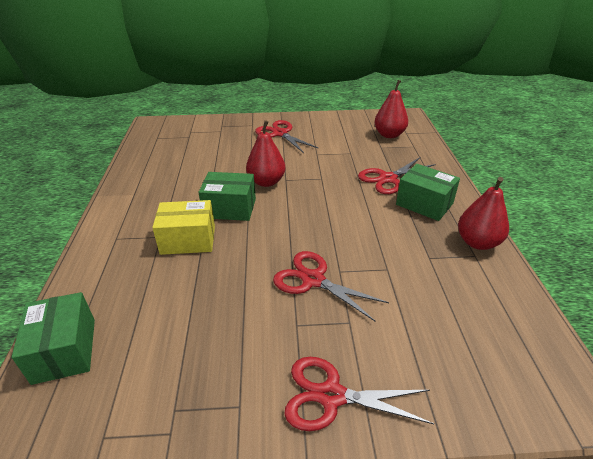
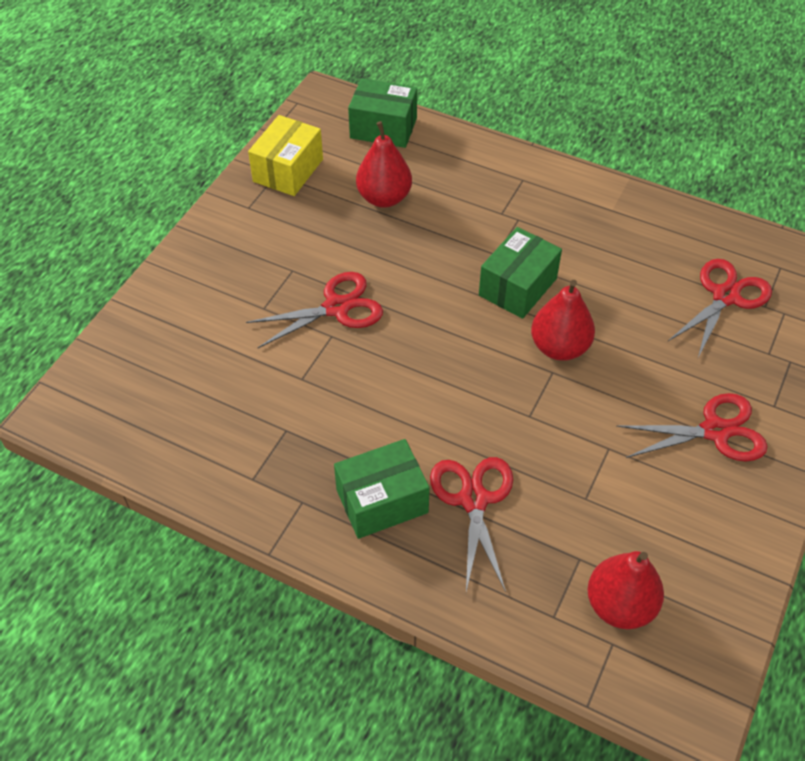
camera: 120 degrees right, 15 degrees up
yellow box [152,200,215,255] -> yellow box moved to [248,115,323,196]
red scissors [284,357,434,431] -> red scissors moved to [668,259,772,358]
red pear [458,177,509,250] -> red pear moved to [356,121,412,208]

